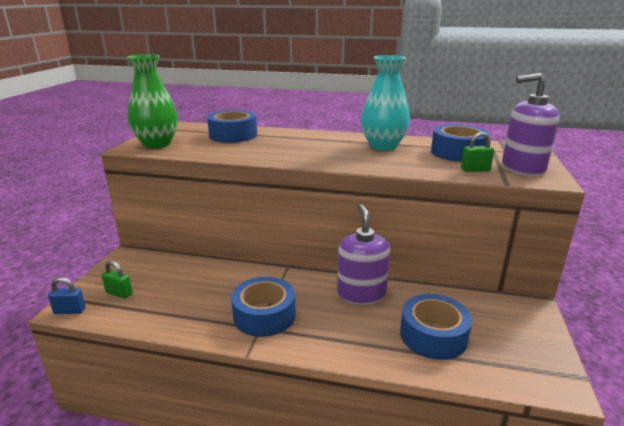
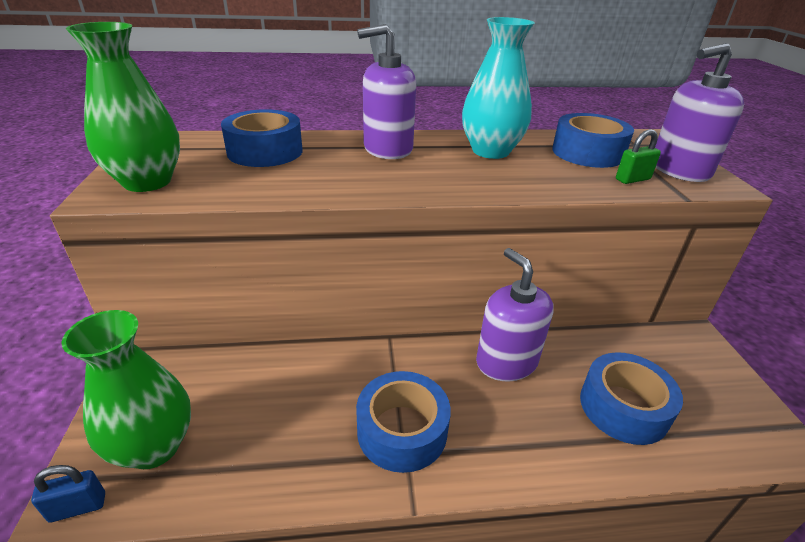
camera: 20 degrees left, 10 degrees up
green padlock [102,261,133,299] -> green vase [61,310,191,469]
none -> purple soap dispenser [357,24,416,159]

